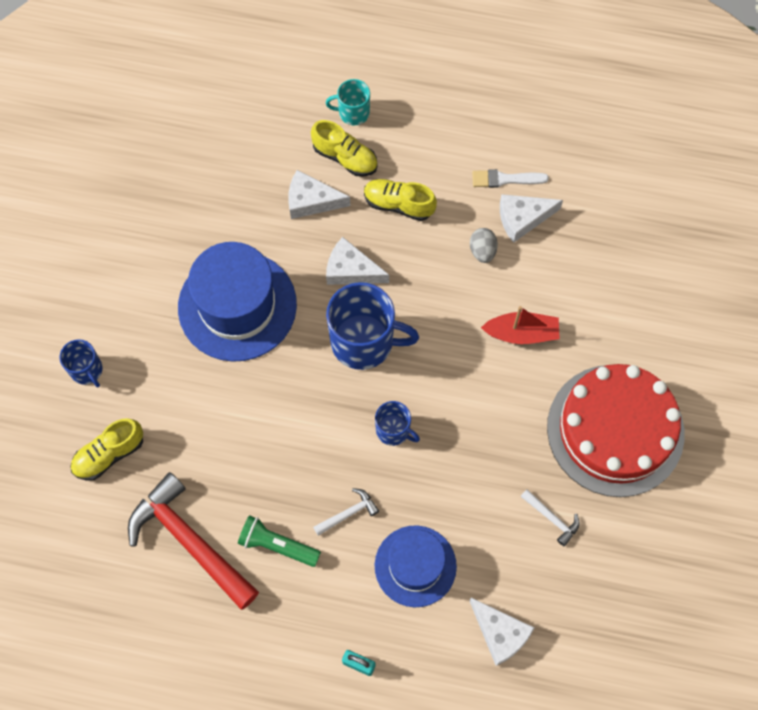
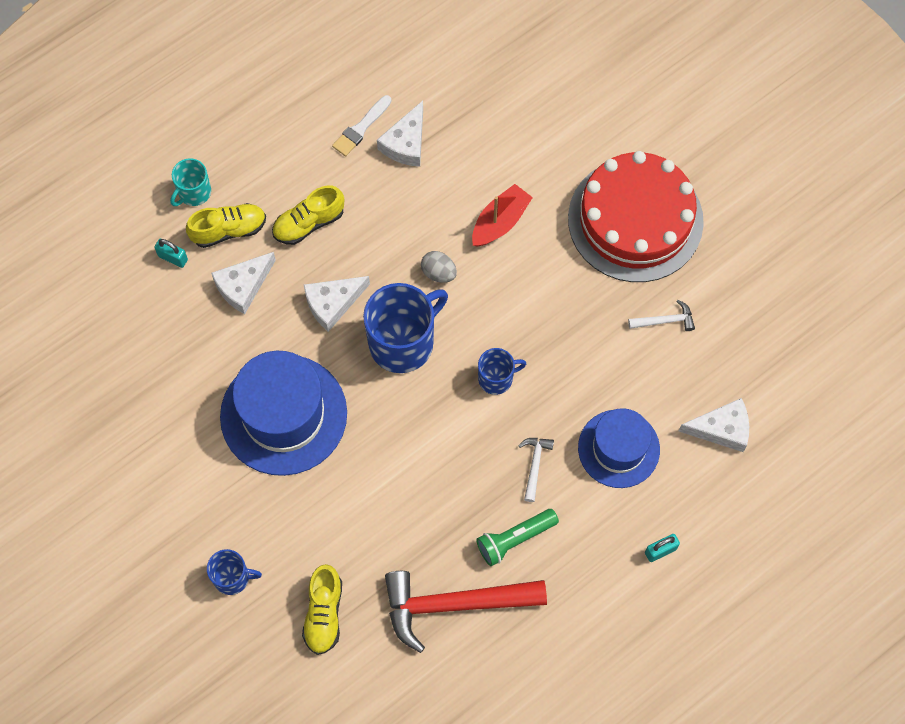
camera: 50 degrees left, 0 degrees up
grey egg [470,228,498,263] -> grey egg moved to [421,251,457,283]
none -> turquoise padlock [154,239,188,268]

